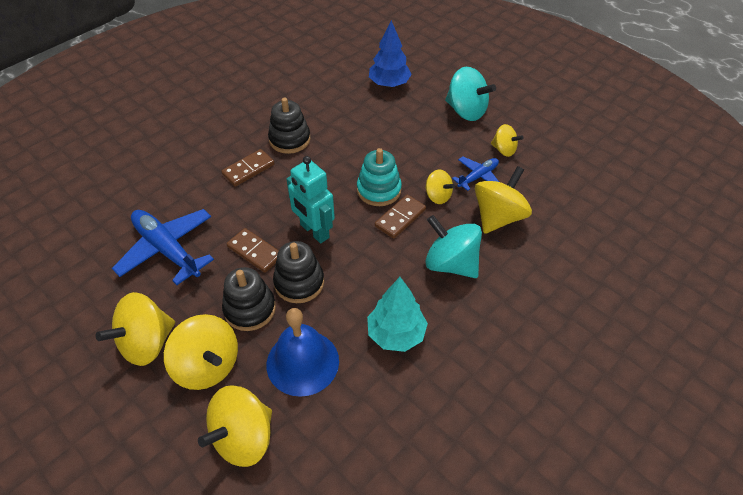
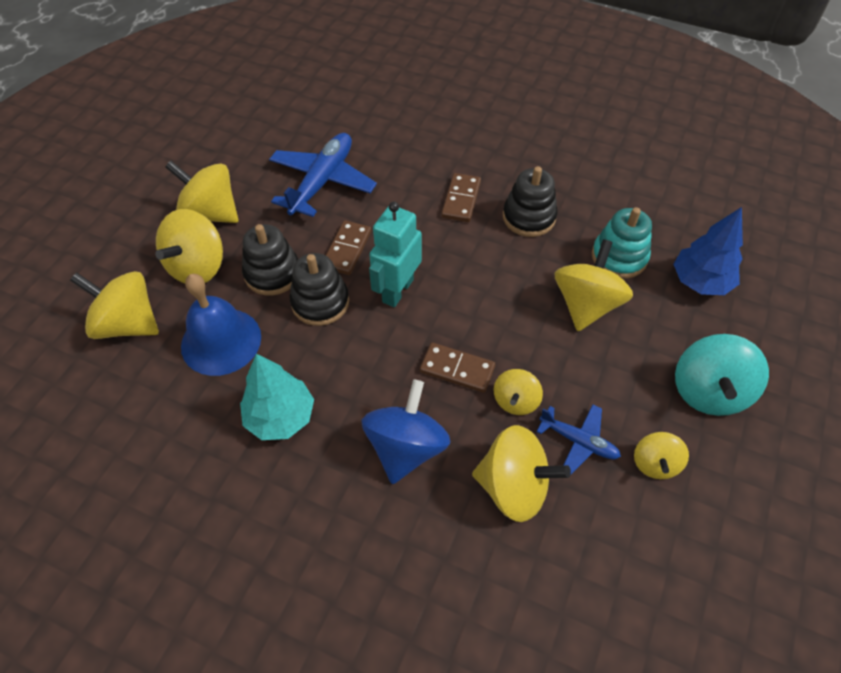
camera: 70 degrees right, 5 degrees up
brown domino [221,149,275,187] -> brown domino turned 75 degrees clockwise [441,173,481,222]
turquoise stacking toy [357,148,402,206] -> turquoise stacking toy moved to [592,207,652,279]
turquoise spinning top [425,215,482,278] -> blue spinning top [361,379,450,484]
none -> yellow spinning top [555,239,633,331]

